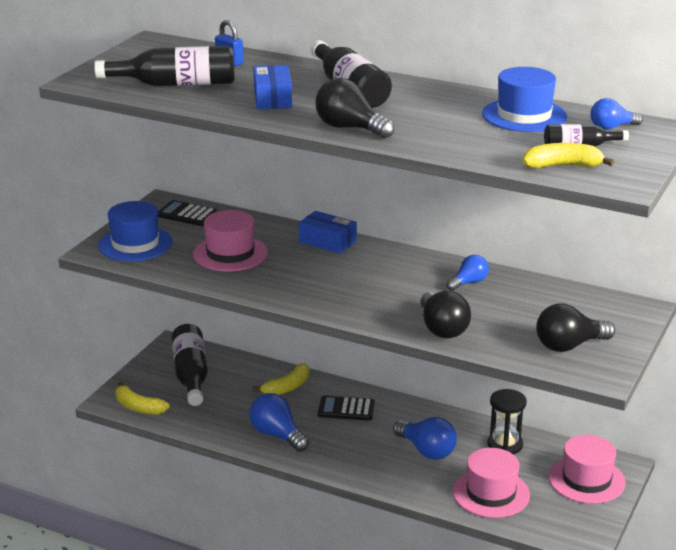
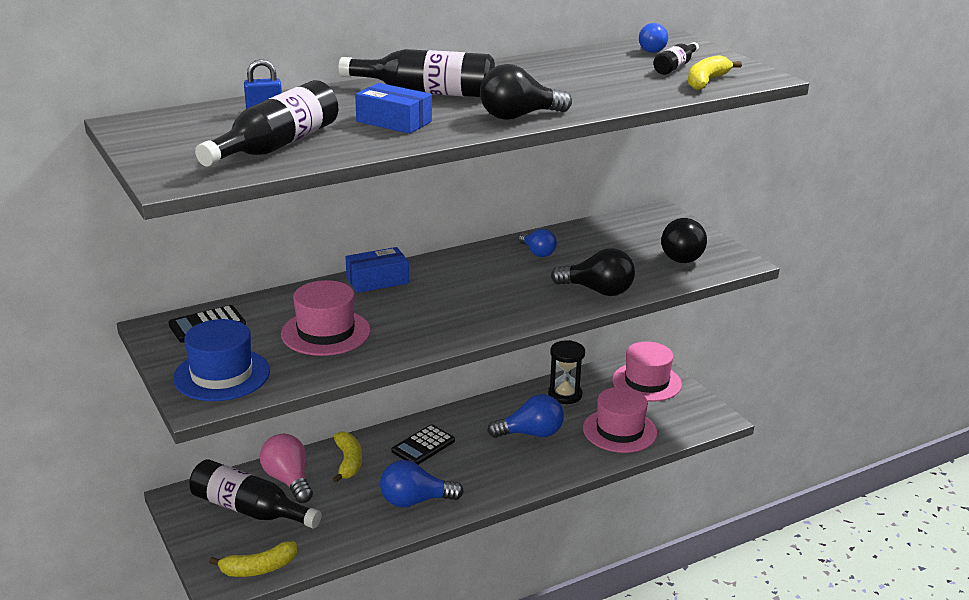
camera: 55 degrees left, 0 degrees up
blue light bulb [446,255,489,291] -> blue light bulb turned 150 degrees clockwise [519,229,557,257]
blue hat [482,67,567,132] -> none
none -> pink light bulb [260,433,313,503]

